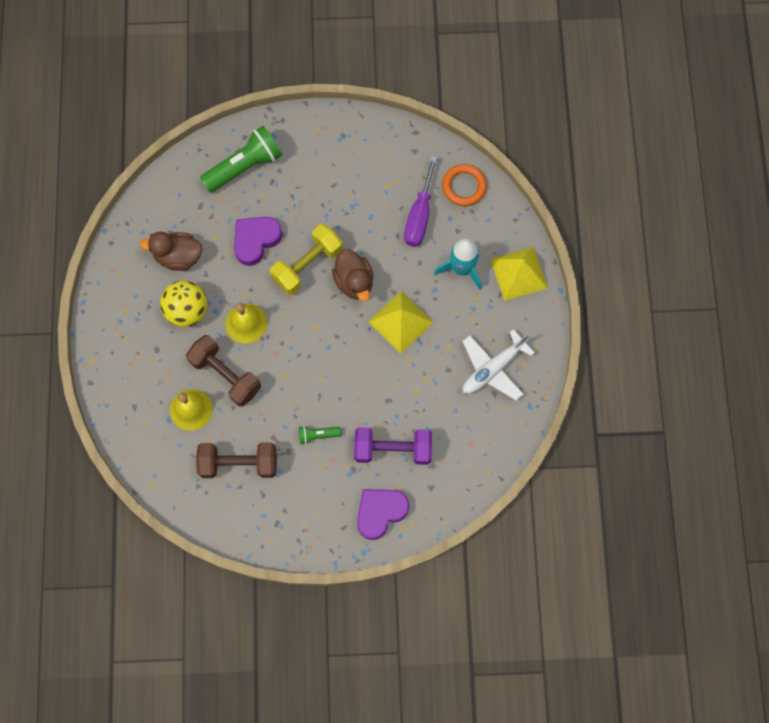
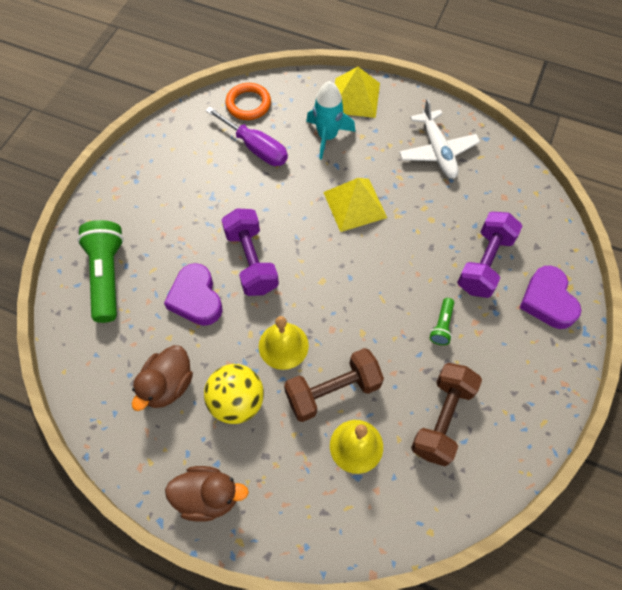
camera: 65 degrees left, 10 degrees down
yellow dumbbell [270,224,343,295] -> purple dumbbell [222,208,279,296]
brown duck [332,249,374,301] -> brown duck moved to [165,466,249,522]

